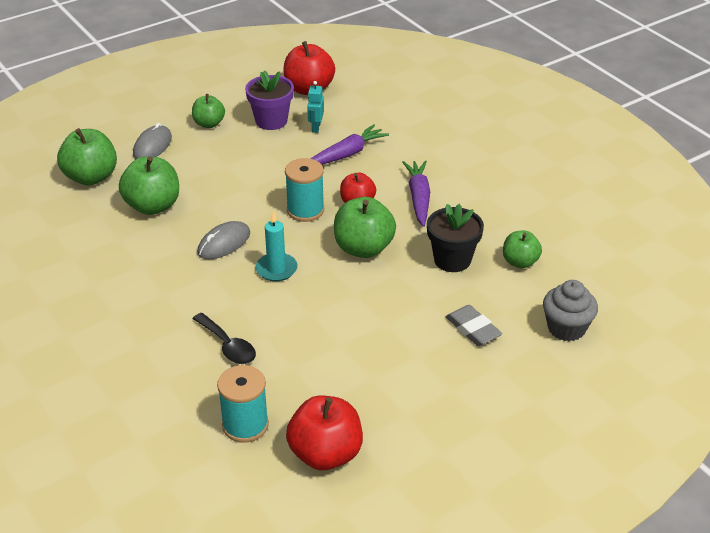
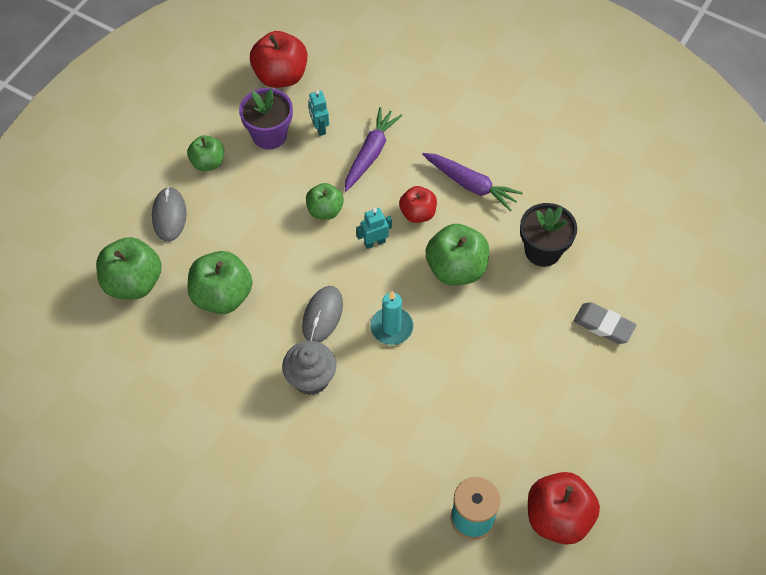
camera: 25 degrees left, 20 degrees up
black spoon [192,313,256,364] -> none
turquoise spool [285,158,324,222] -> turquoise robot [356,208,392,249]
purple carrot [402,160,430,227] -> purple carrot turned 150 degrees clockwise [422,153,523,211]
green apple [503,231,542,268] -> green apple moved to [306,183,344,220]
grey cupcake [543,280,598,341] -> grey cupcake moved to [282,341,336,395]

